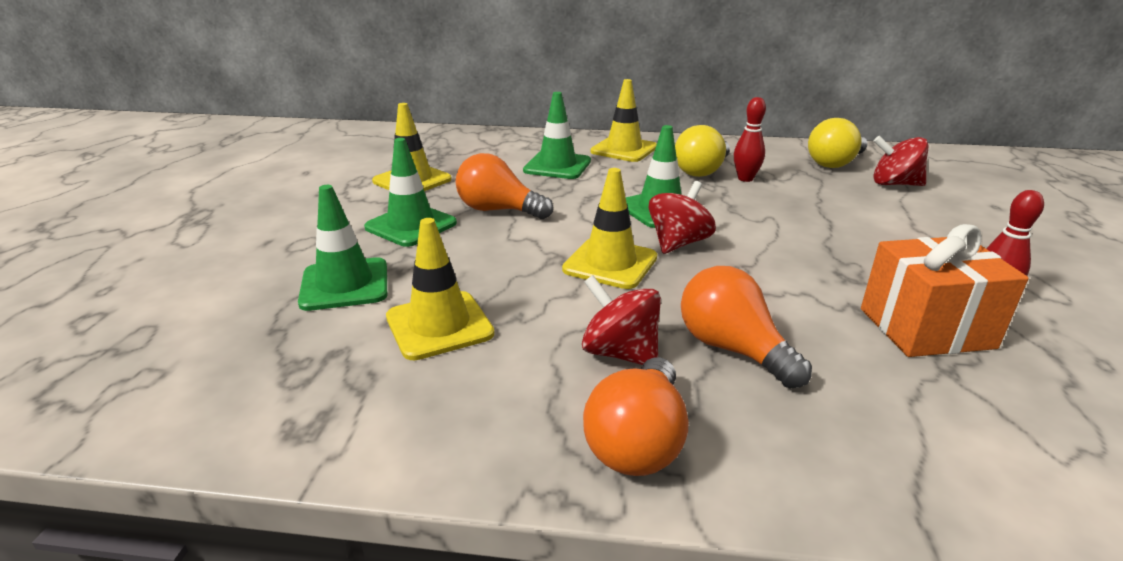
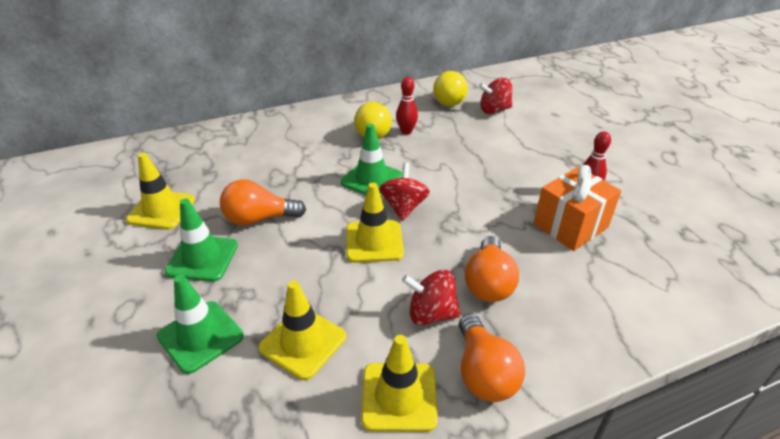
camera: 30 degrees left, 10 degrees up
green traffic cone [523,92,591,179] -> none
yellow traffic cone [590,79,657,162] -> yellow traffic cone moved to [361,335,438,432]
orange light bulb [681,266,812,388] -> orange light bulb turned 105 degrees counterclockwise [465,236,519,302]

